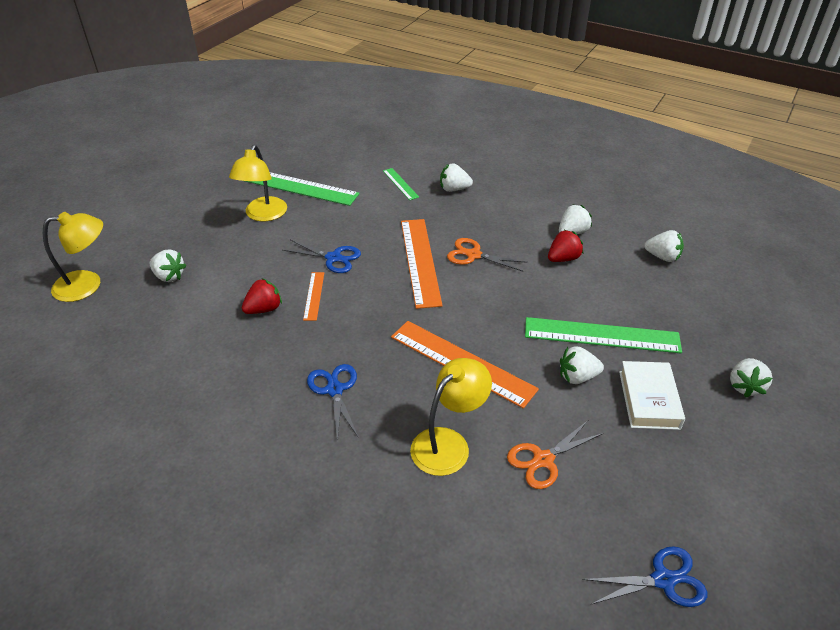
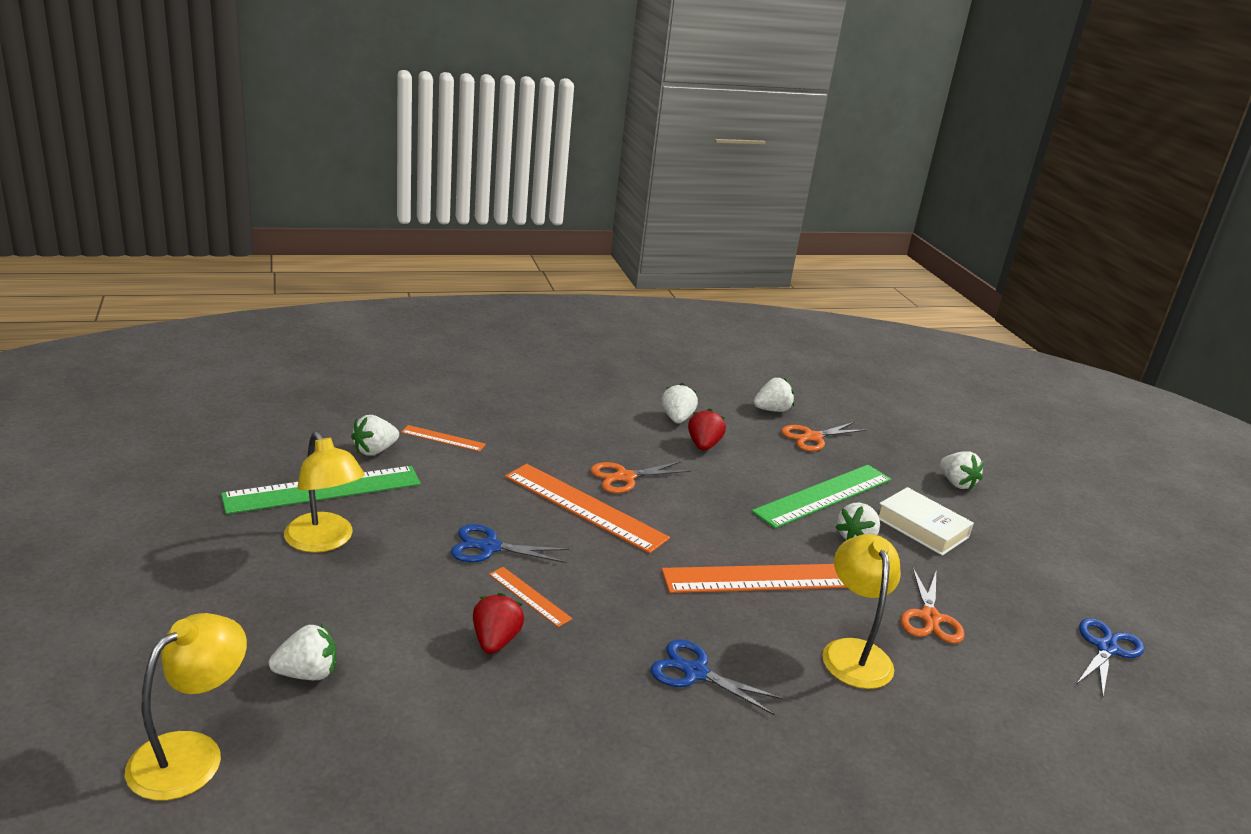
camera: 50 degrees left, 15 degrees down
blue scissors [283,240,361,273] -> blue scissors turned 150 degrees counterclockwise [451,524,569,563]
green ruler [383,168,419,200] -> orange ruler [401,425,486,452]
white strawberry [440,163,473,192] -> white strawberry moved to [351,415,399,456]
none -> orange scissors [781,422,867,451]

